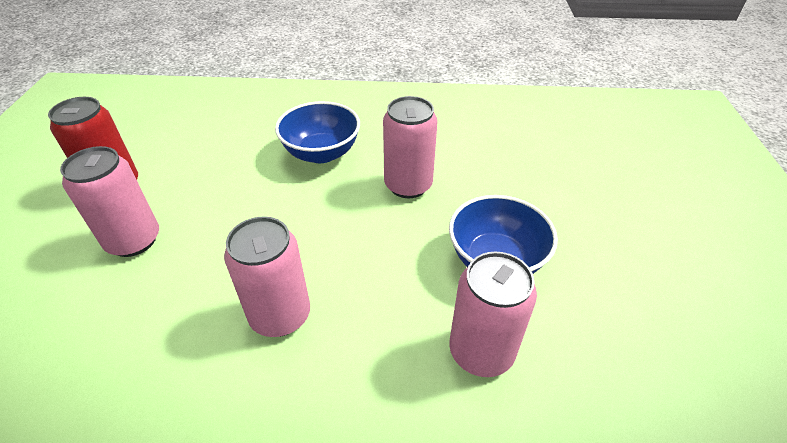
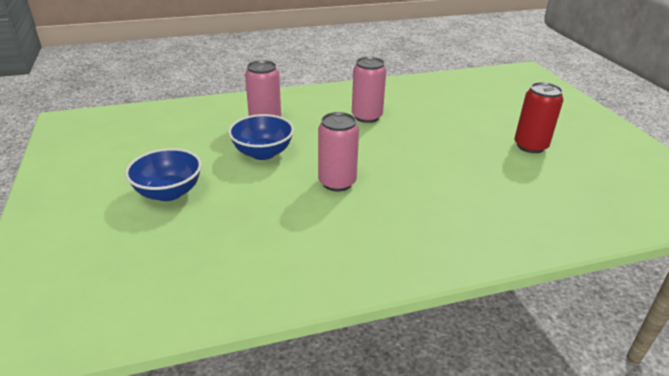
camera: 160 degrees right, 10 degrees down
pink can [60,146,159,257] -> none
blue bowl [275,101,360,163] -> blue bowl moved to [125,148,202,201]

